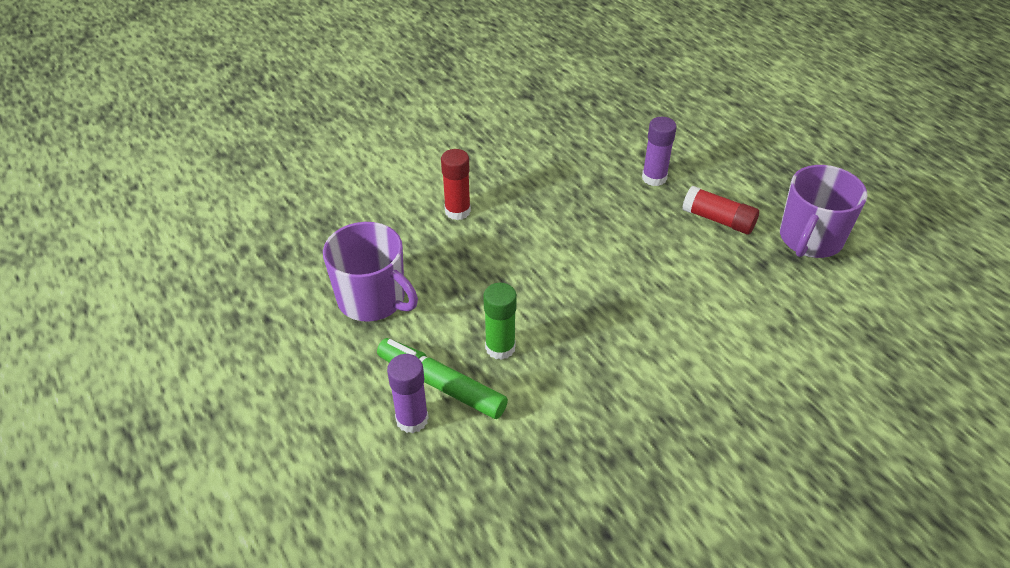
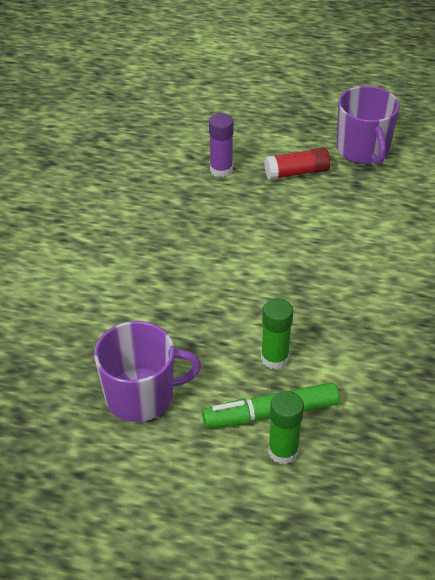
camera: 45 degrees left, 0 degrees up
purple glue stick [387,354,428,433] -> green glue stick [268,391,304,464]
red glue stick [441,149,471,220] -> none

